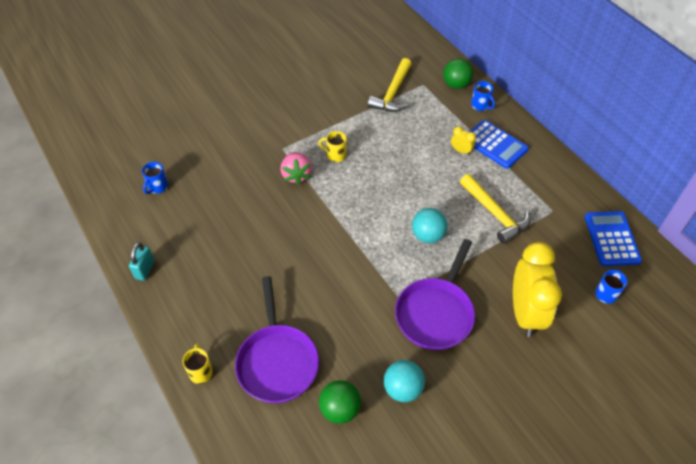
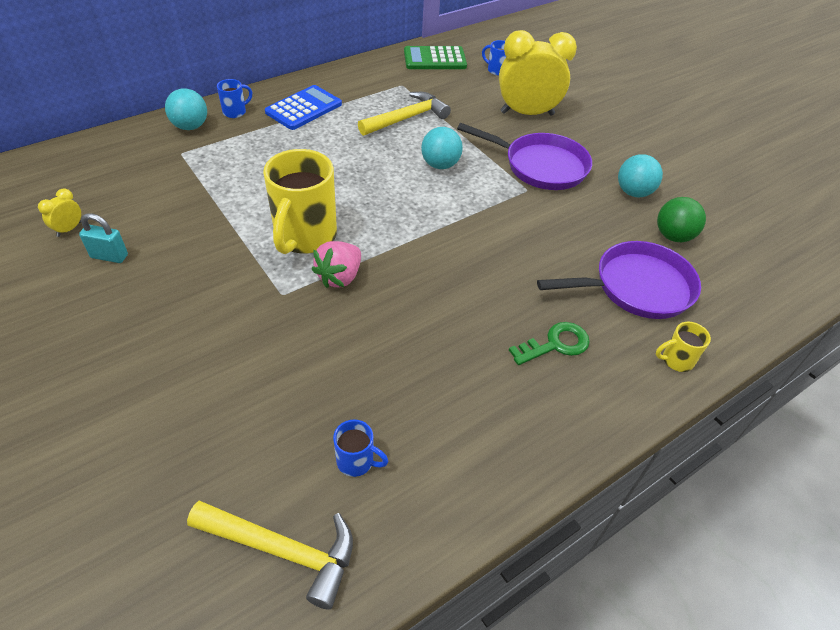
camera: 95 degrees left, 5 degrees down
turquoise padlock [129,242,155,281] -> turquoise padlock moved to [79,213,128,263]
pink strawberry [280,152,312,185] -> pink strawberry turned 135 degrees clockwise [311,241,361,288]
yellow mug [318,131,347,162] -> yellow mug [263,149,337,254], size x2.22
yellow hammer [368,58,412,112] -> yellow hammer moved to [187,501,353,610]
green ball [443,58,473,89] -> turquoise ball [165,88,207,130]
yellow clock [451,127,476,155] -> yellow clock moved to [38,188,81,237]
blue calculator [585,211,642,266] -> green calculator [404,46,467,69]
none -> green key [509,322,590,365]

